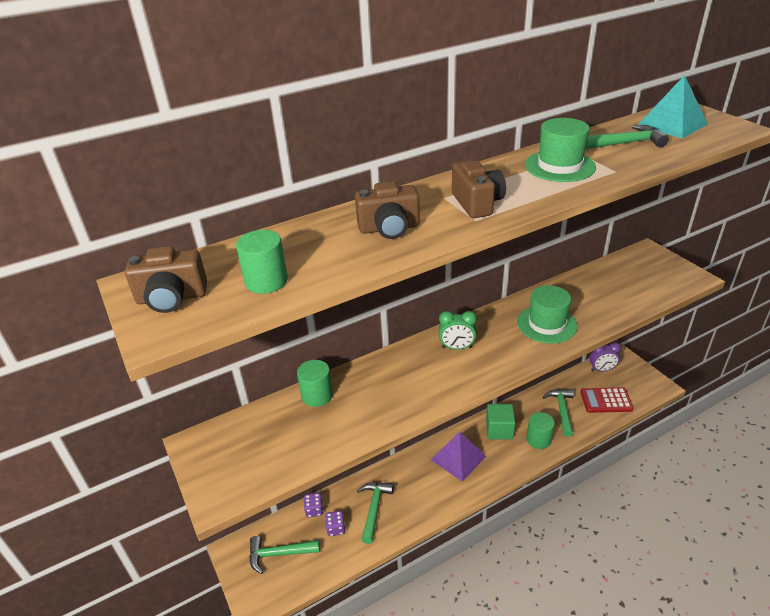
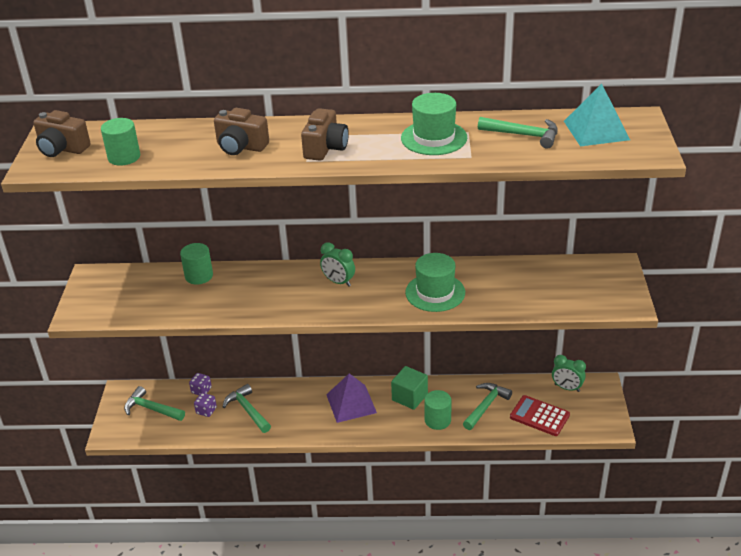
camera: 30 degrees right, 0 degrees up
green hammer [357,482,394,544] -> green hammer turned 75 degrees counterclockwise [223,384,271,433]
purple clock [590,343,621,371] -> green clock [552,355,586,392]

